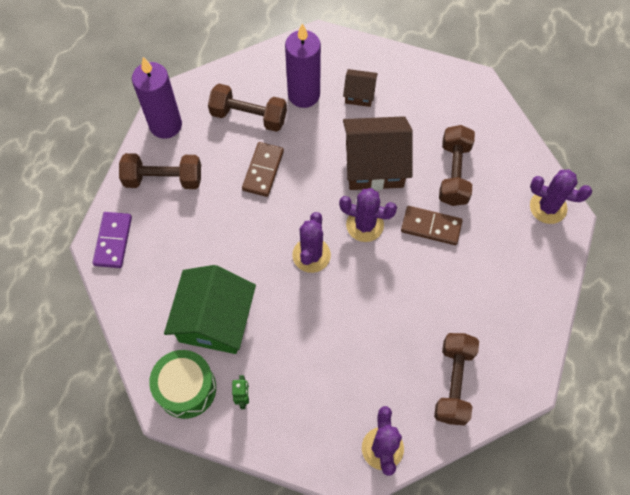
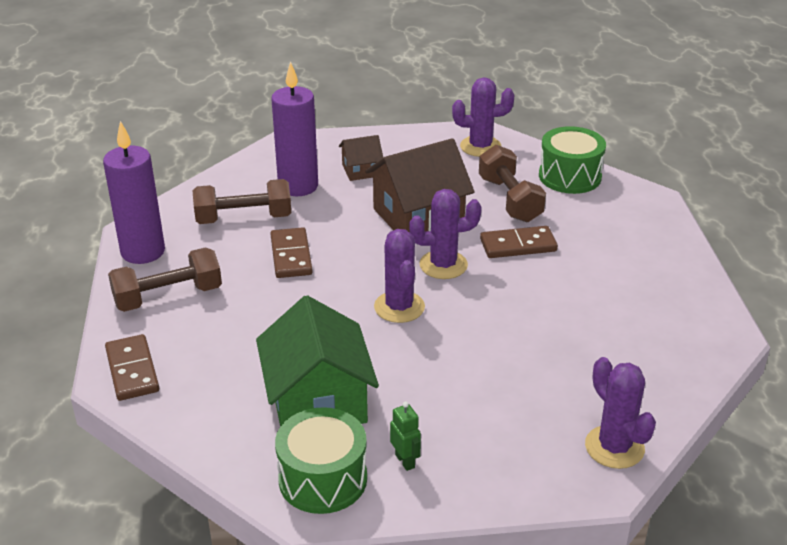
camera: 25 degrees left, 30 degrees down
purple domino [93,212,132,268] -> brown domino [105,334,159,401]
brown dumbbell [434,333,479,425] -> none
purple cactus [530,170,592,224] -> purple cactus moved to [452,77,514,157]
none -> green drum [539,126,606,194]

